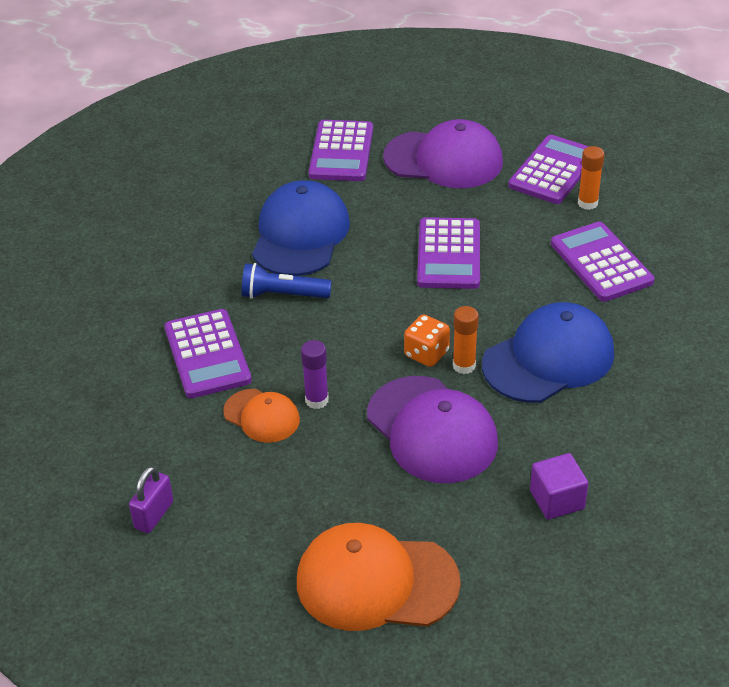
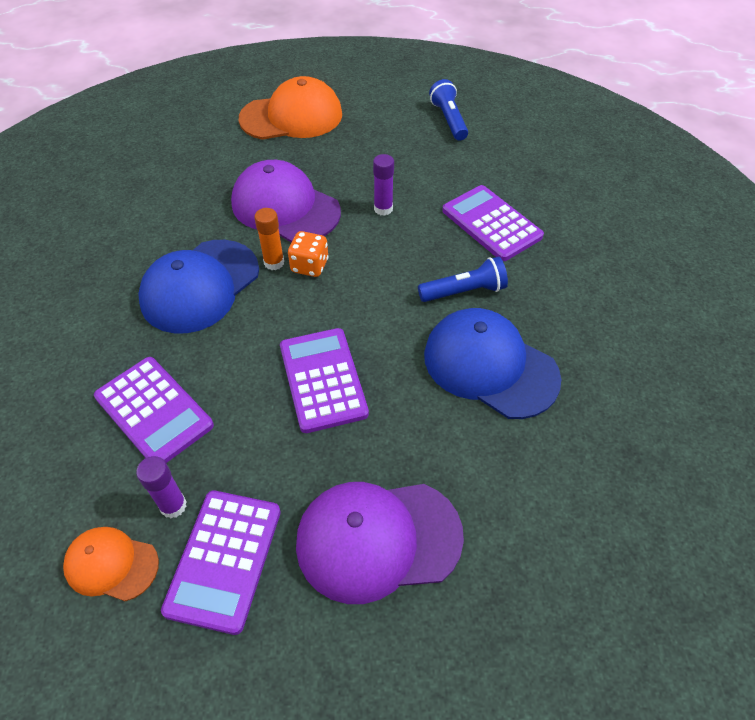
camera: 160 degrees right, 10 degrees up
purple padlock [129,466,173,533] -> blue flashlight [429,79,468,141]
orange cap [223,389,300,443] -> orange cap moved to [63,527,159,602]
blue cap [252,180,350,276] -> blue cap turned 135 degrees clockwise [424,308,561,419]
purple calculator [309,120,373,181] -> none
purple cube [530,453,588,520] -> none
orange glue stick [578,146,605,210] -> purple glue stick [136,456,187,518]

